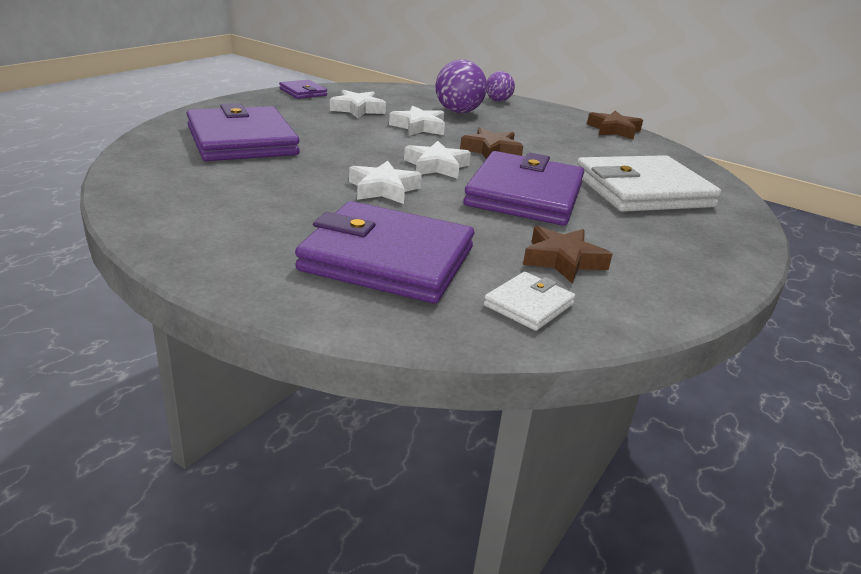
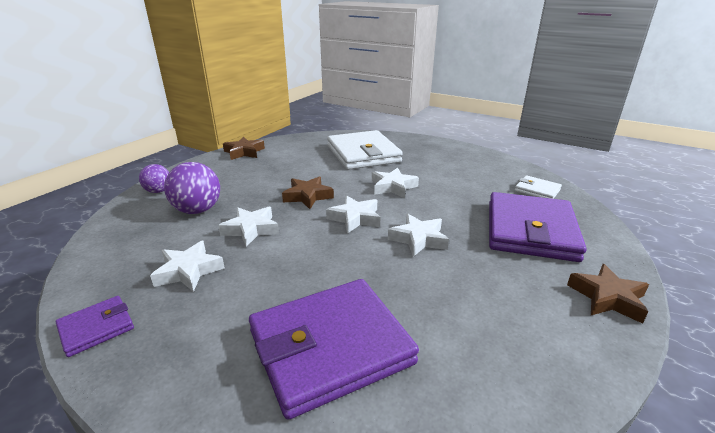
camera: 90 degrees left, 0 degrees up
purple wallet [463,151,584,226] -> white star [372,168,419,198]
brown star [523,226,612,283] -> brown star moved to [567,264,649,324]

